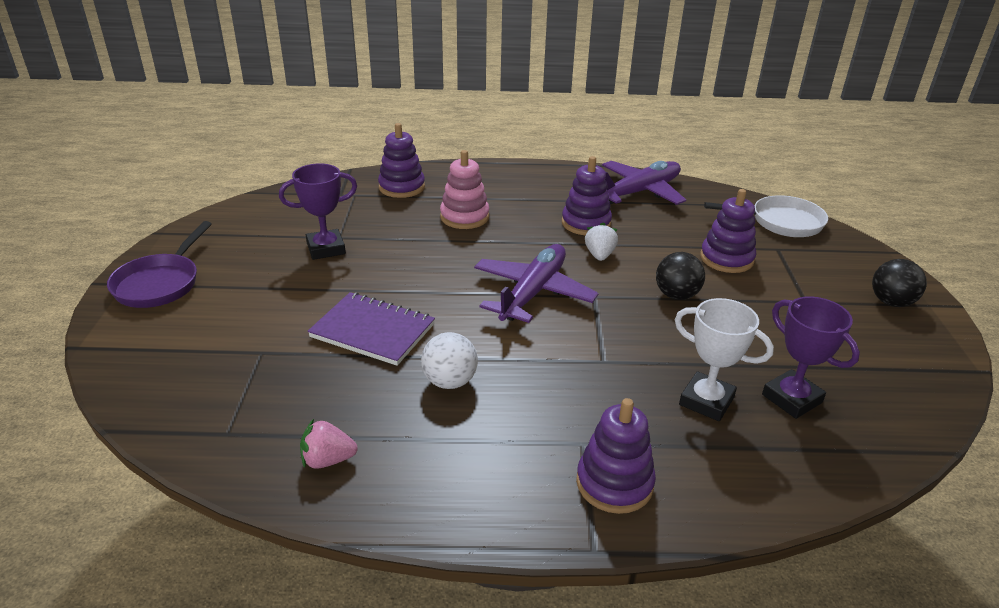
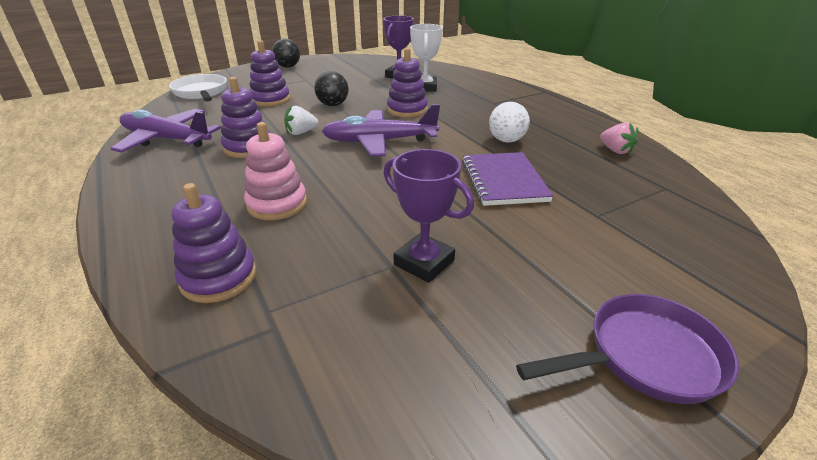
camera: 120 degrees left, 0 degrees up
purple stacking toy [576,398,656,514] -> purple stacking toy moved to [387,48,428,117]

